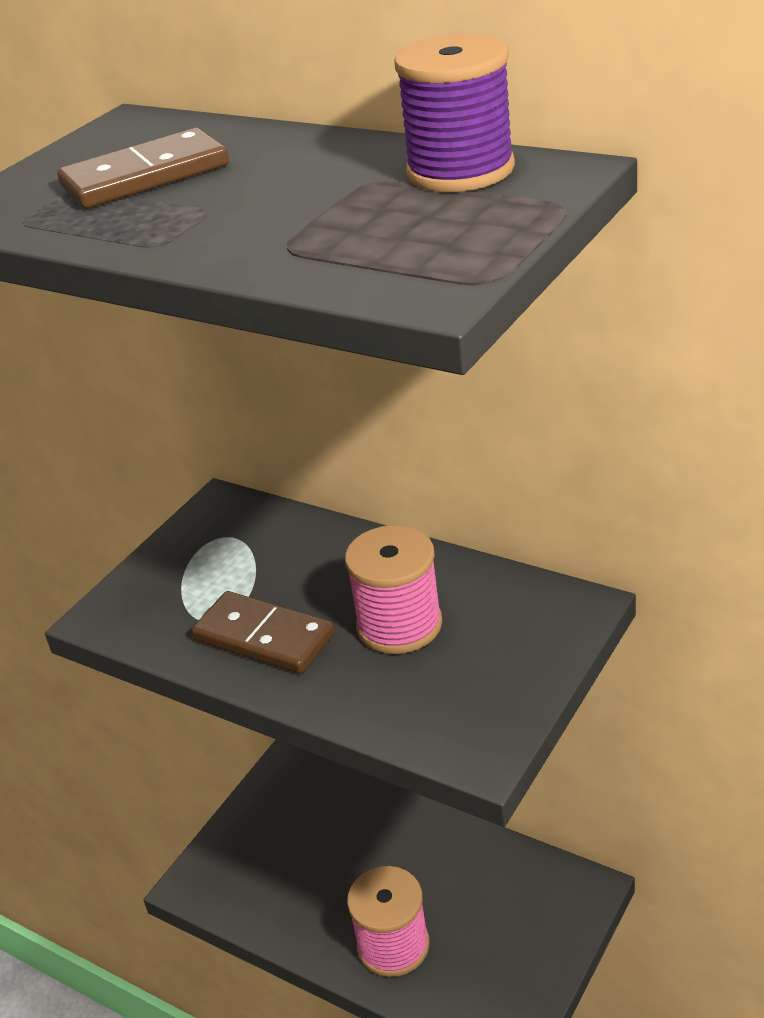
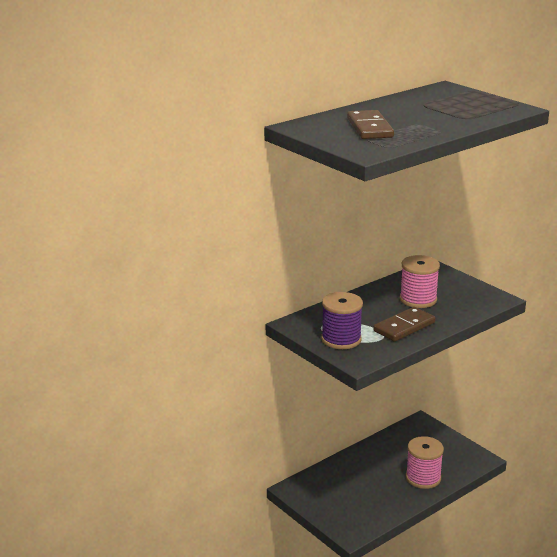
camera: 75 degrees left, 10 degrees down
purple spool [395,34,515,192] -> purple spool moved to [321,292,363,349]

